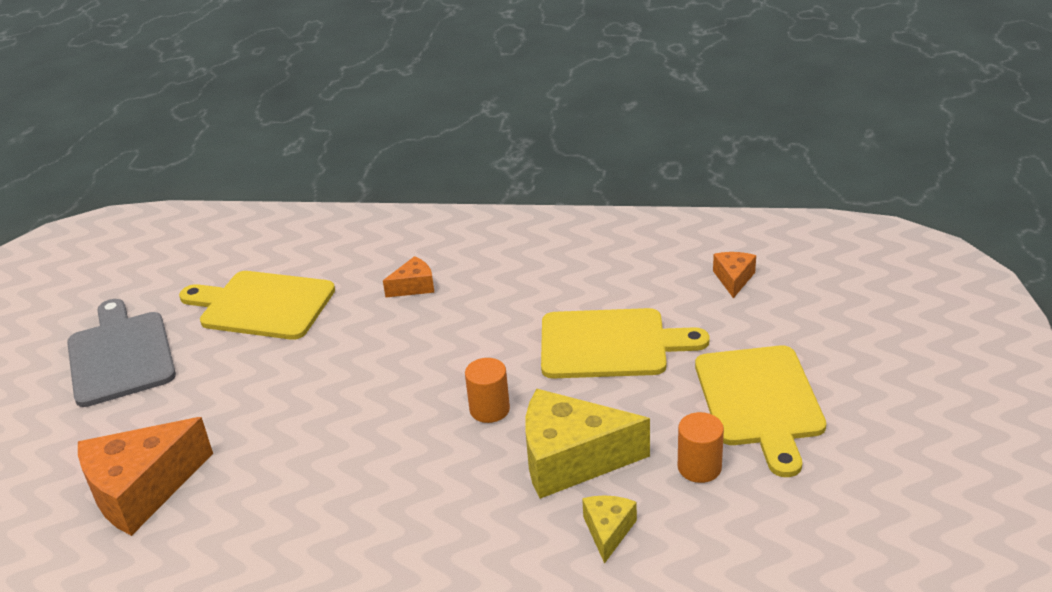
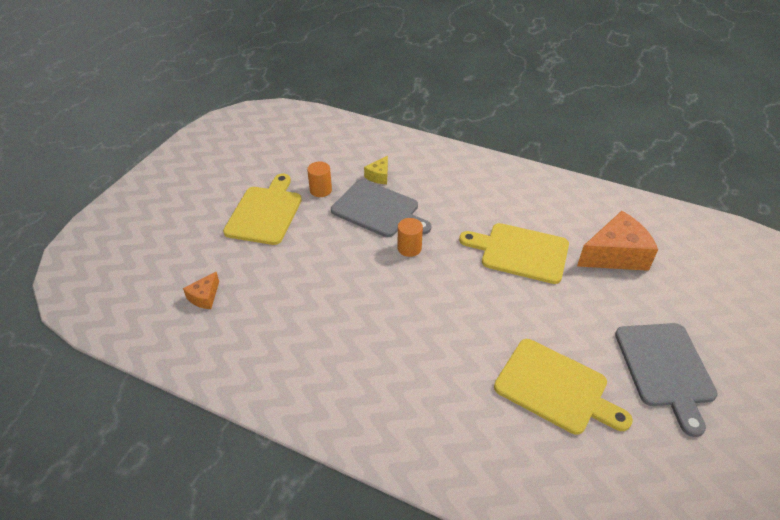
camera: 165 degrees left, 10 degrees up
orange cheese [383,256,435,297] -> none
yellow cheese [525,389,650,499] -> grey cutting board [331,180,431,237]
yellow cutting board [541,308,710,378] -> yellow cutting board moved to [459,223,569,284]

